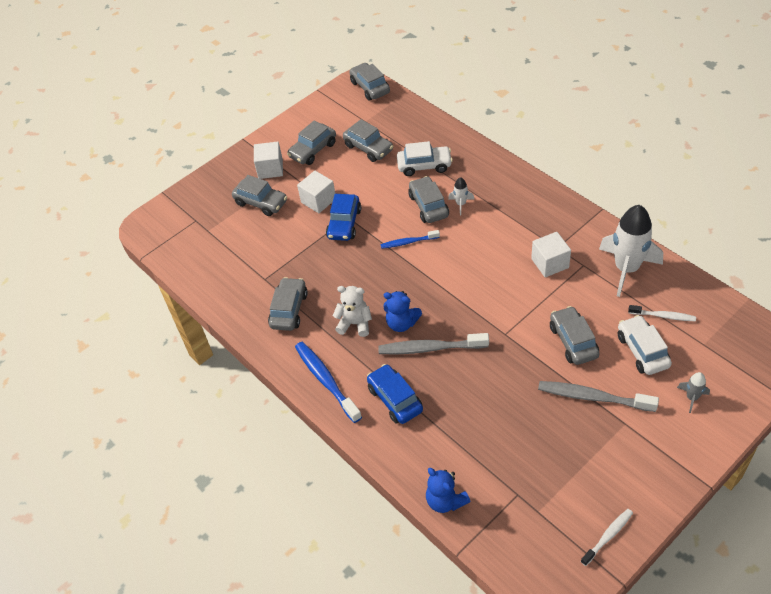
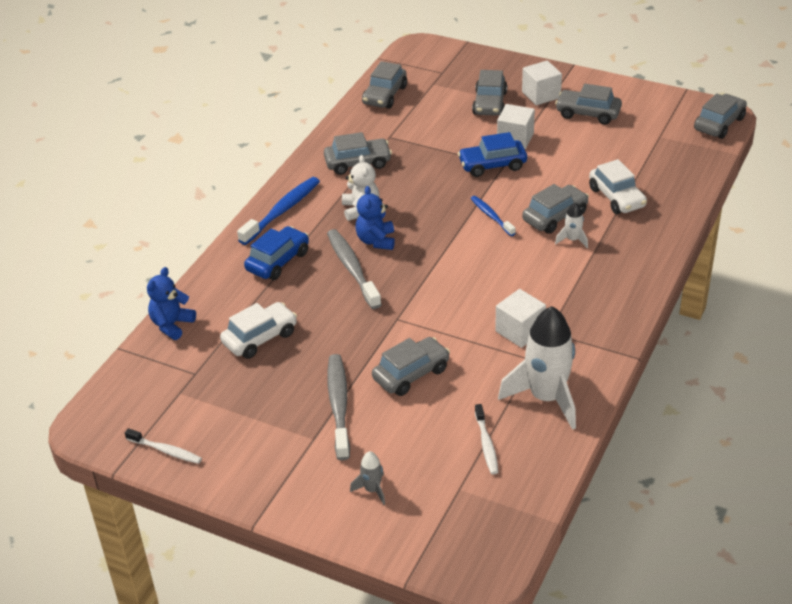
camera: 65 degrees right, 10 degrees down
grey car [343,119,393,162] -> grey car moved to [362,61,407,109]
white car [618,315,672,375] -> white car moved to [220,302,297,359]

